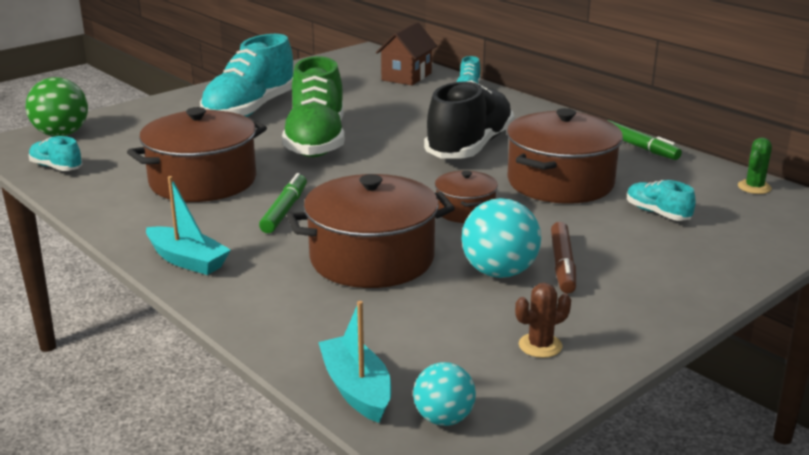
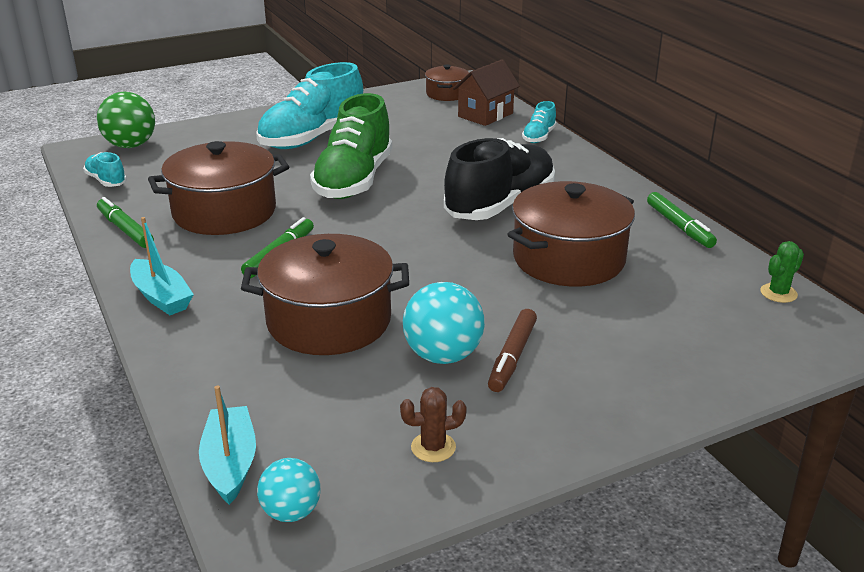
camera: 15 degrees right, 5 degrees up
brown pot [435,171,498,223] -> brown pot moved to [425,64,469,101]
turquoise shoe [627,180,696,221] -> none
none -> green marker [97,197,154,248]

